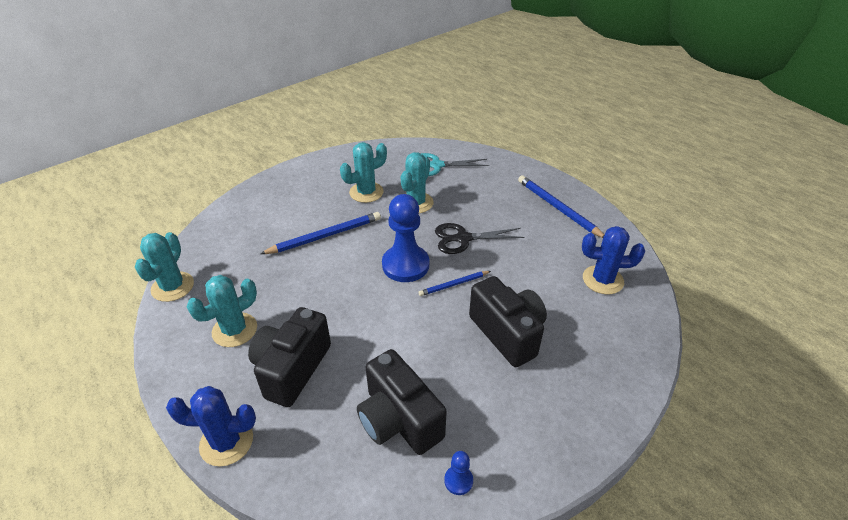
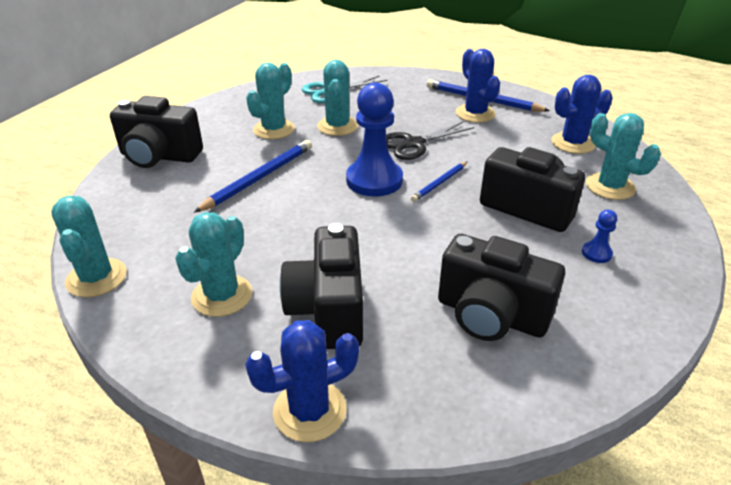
camera: 25 degrees left, 5 degrees down
blue pawn [444,451,473,495] -> blue pawn moved to [582,210,617,263]
none -> black camera [110,96,203,168]
none -> blue cactus [456,49,500,123]
none -> turquoise cactus [586,113,661,200]

